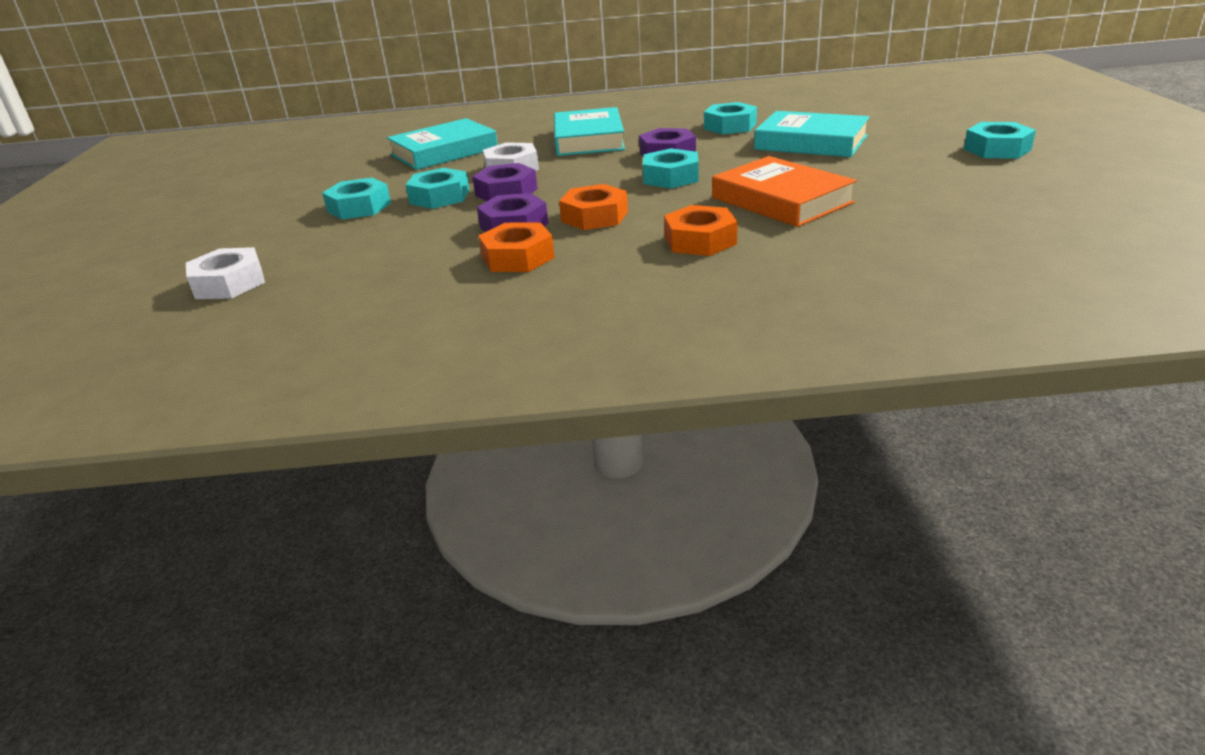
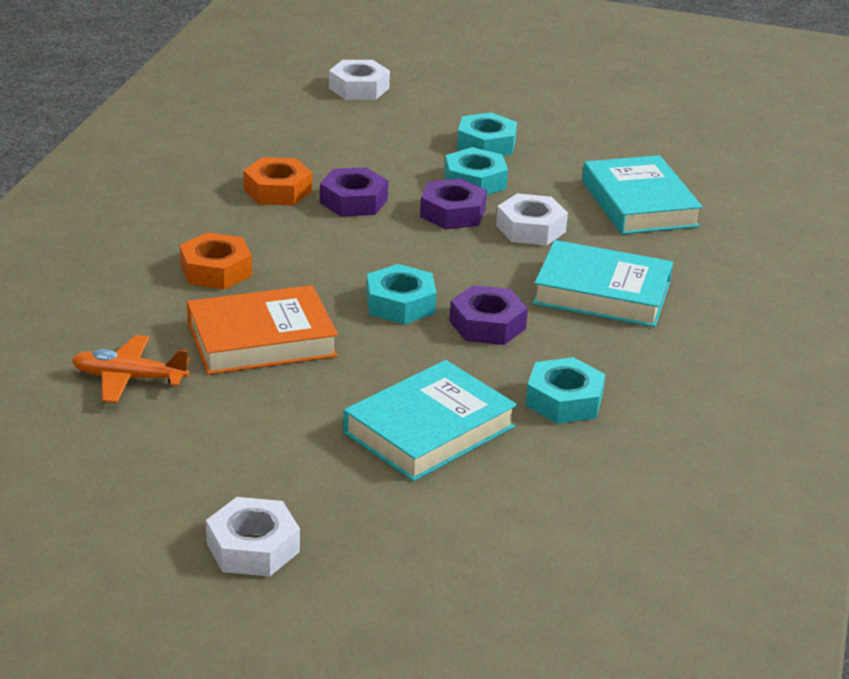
camera: 105 degrees right, 0 degrees up
orange nut [559,184,628,230] -> none
turquoise nut [964,122,1036,159] -> white nut [206,497,300,577]
none -> orange plane [72,335,190,403]

